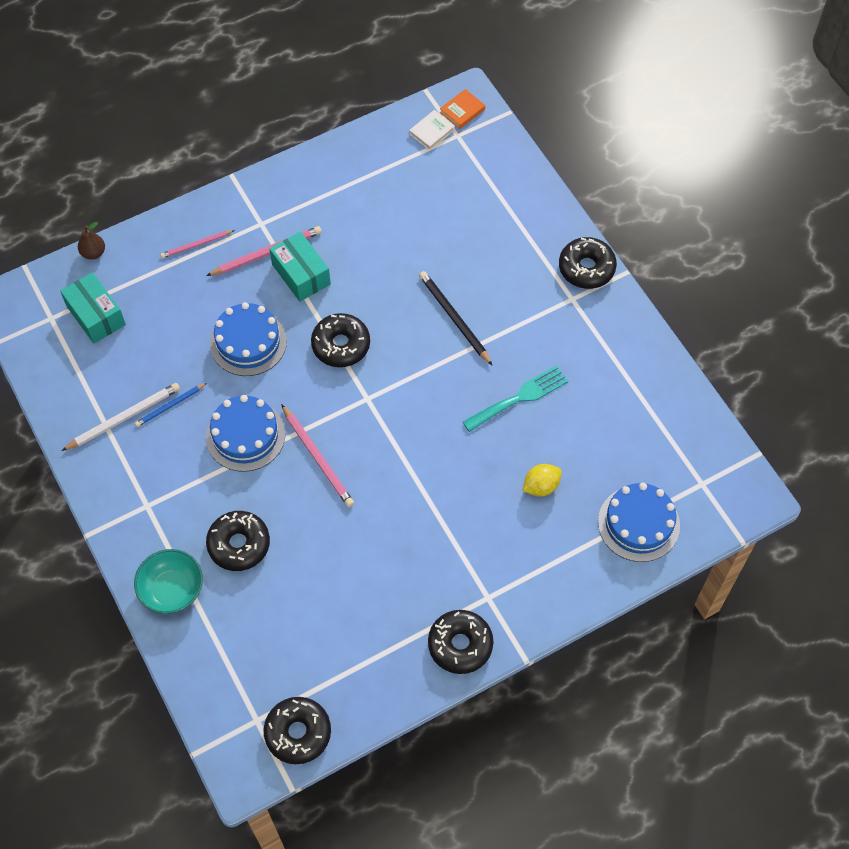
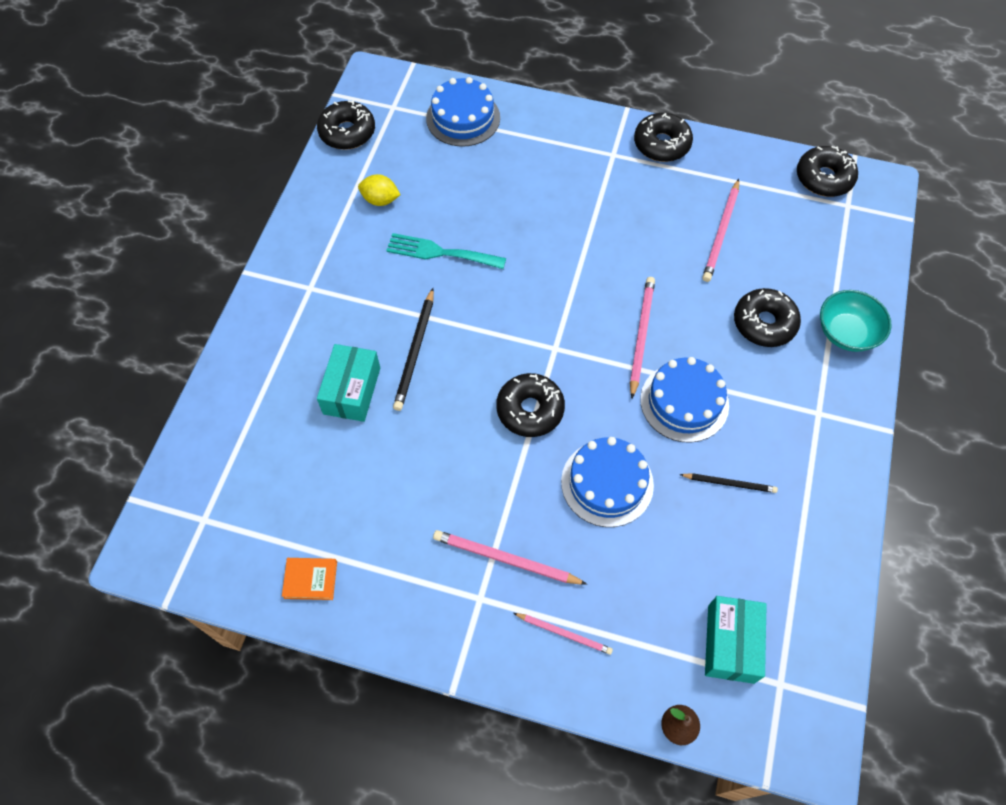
camera: 135 degrees left, 0 degrees up
white pencil [62,383,180,451] -> none
blue pencil [135,383,207,427] -> black pencil [679,473,778,493]
turquoise box [269,231,331,302] -> turquoise box moved to [317,344,380,422]
white book [409,110,455,151] -> none
orange book [440,89,485,129] -> orange book moved to [282,558,337,600]
yellow lemon [523,464,562,496] -> yellow lemon moved to [358,174,401,206]
black donut [559,237,617,289] -> black donut moved to [317,100,375,150]
none -> pink pencil [702,179,739,282]

